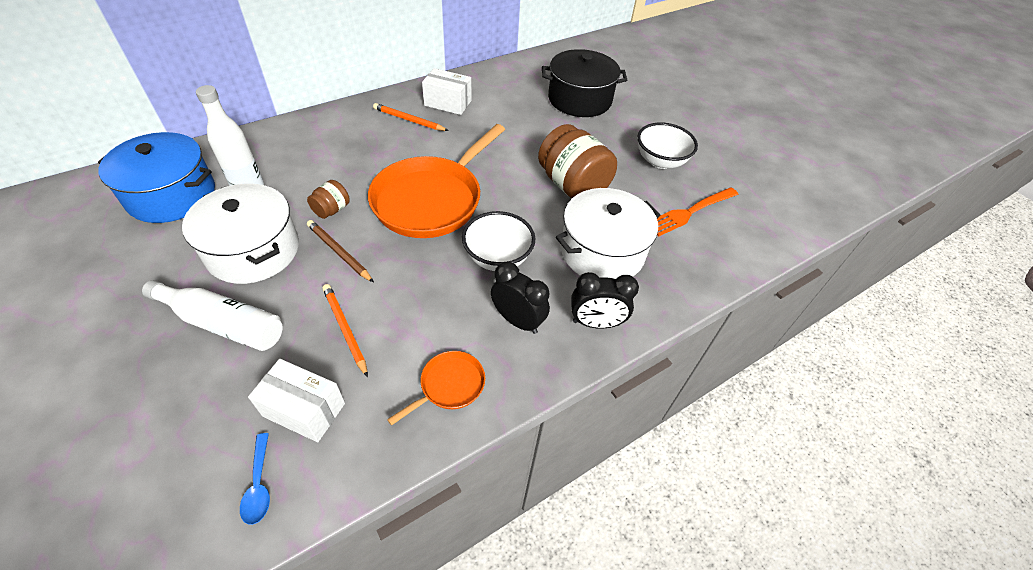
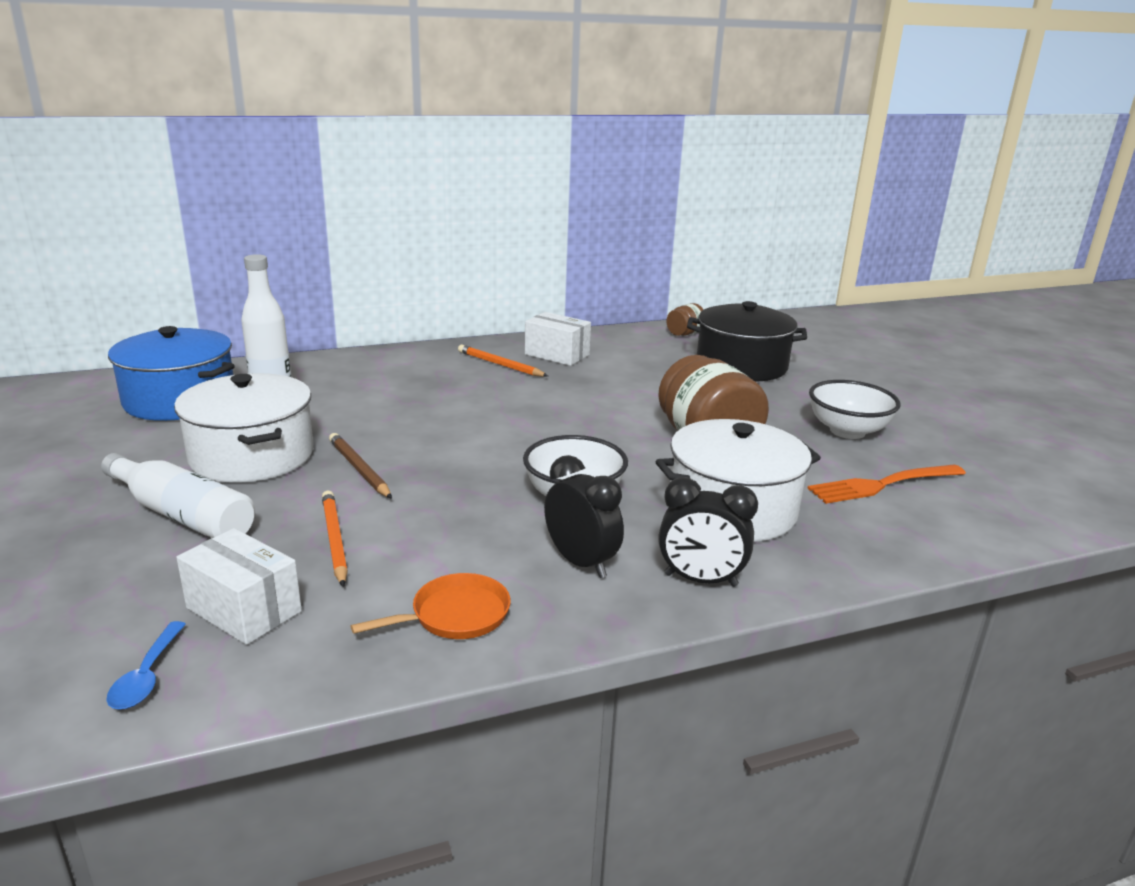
camera: 15 degrees right, 25 degrees down
brown jar [307,180,350,219] -> brown jar moved to [666,303,704,336]
orange pan [368,124,505,238] -> none

